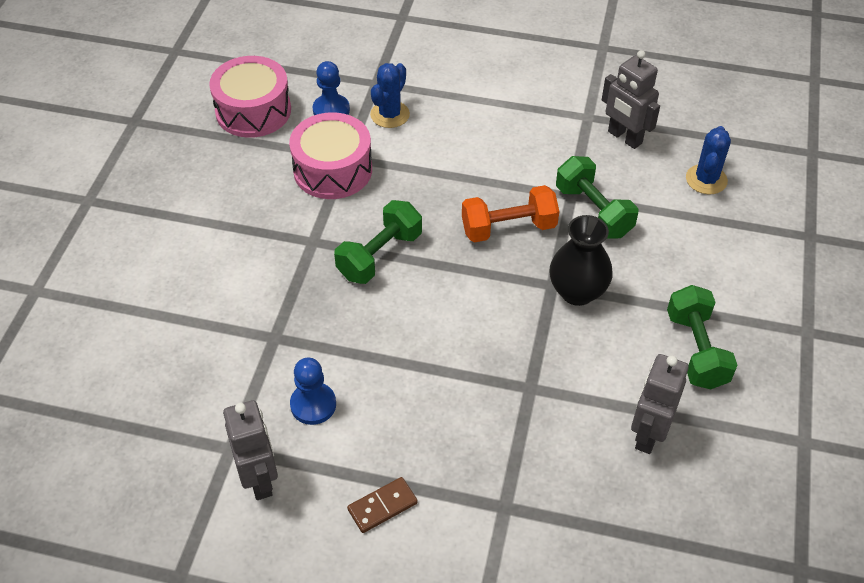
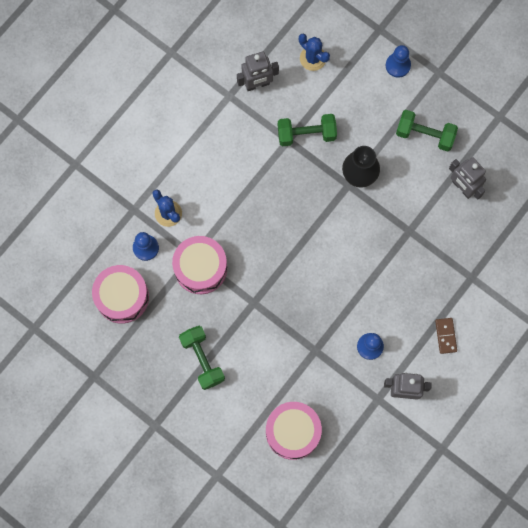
camera: 65 degrees left, 25 degrees up
green dumbbell [334,200,422,284] -> green dumbbell moved to [179,326,225,390]
orange dumbbell [462,185,559,242] -> none
none -> pink drum [266,402,322,460]
none -> blue pawn [386,45,411,78]

